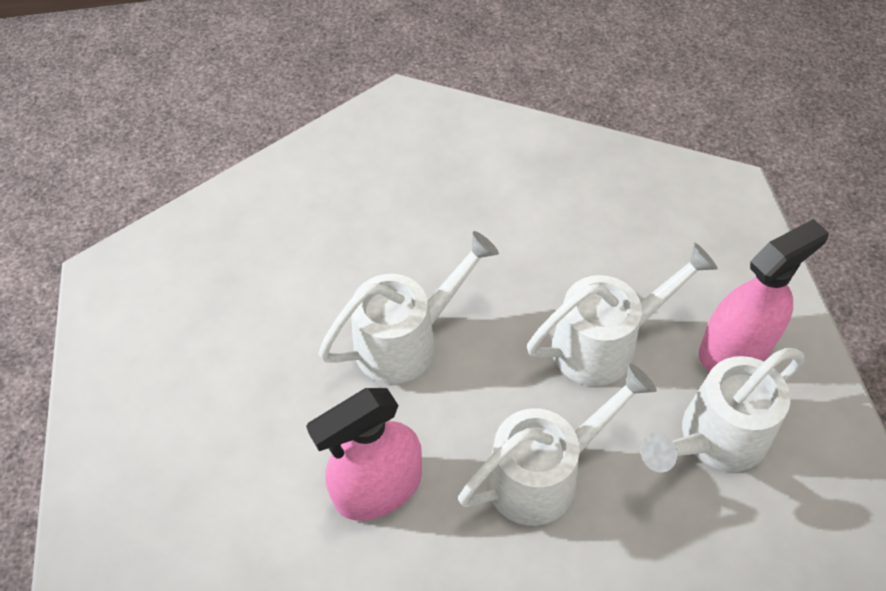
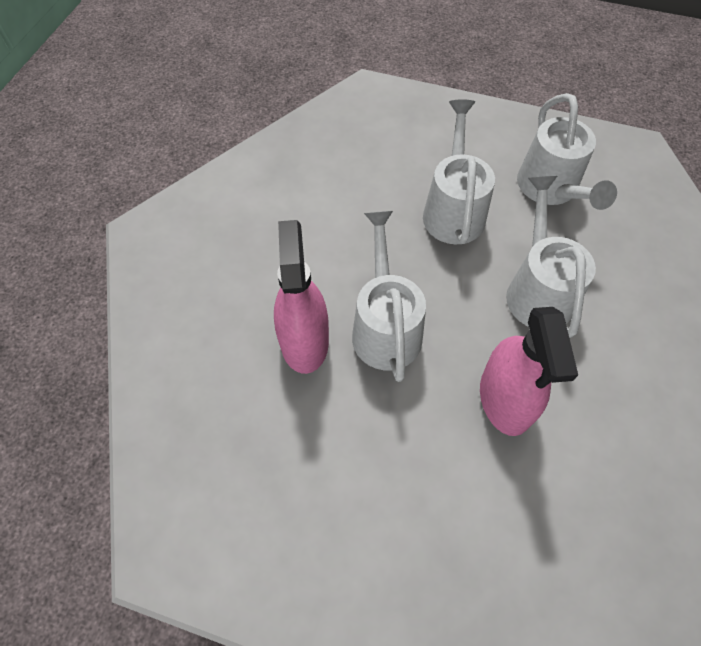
camera: 65 degrees left, 5 degrees up
pink spray bottle [699,219,829,371] -> pink spray bottle moved to [274,220,329,374]

